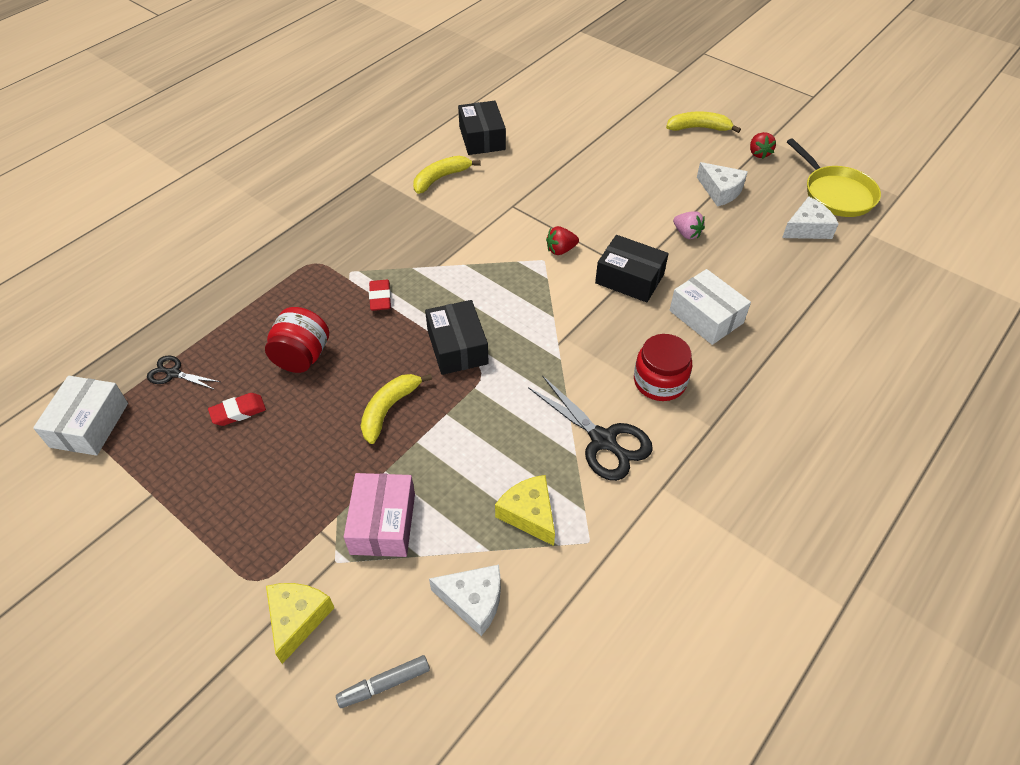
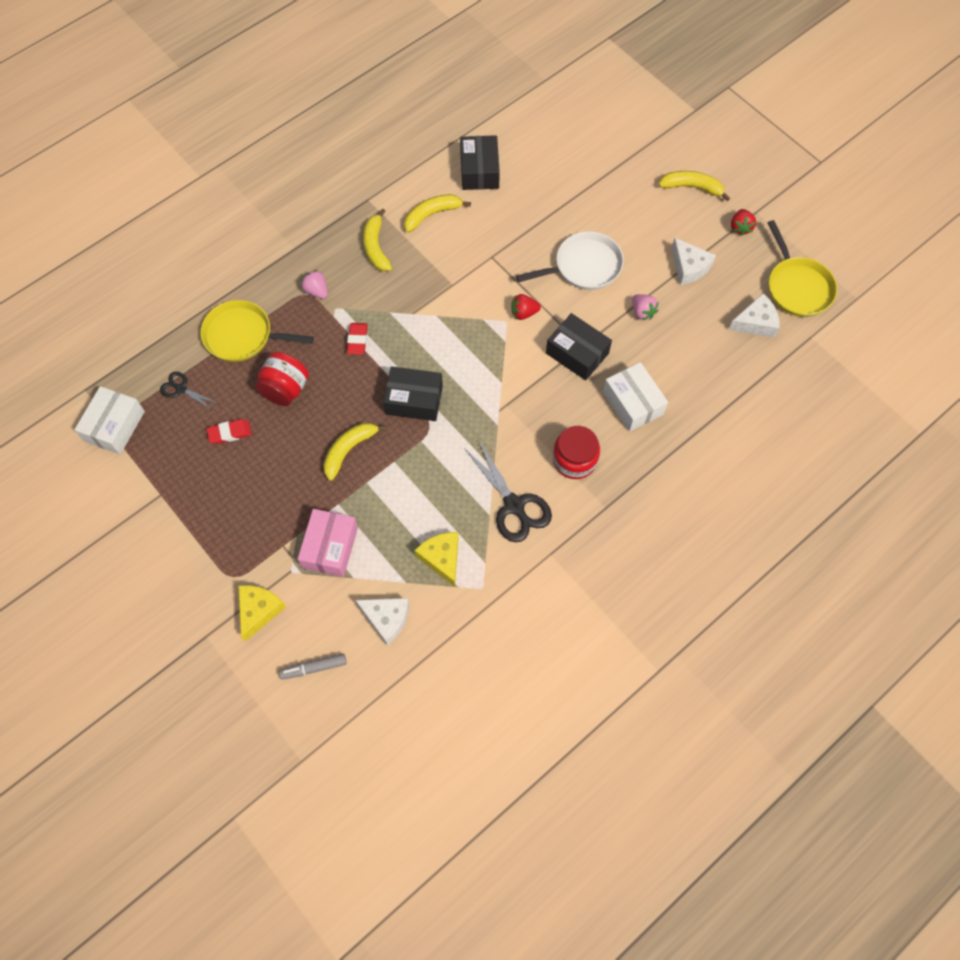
camera: 10 degrees right, 15 degrees up
black box [425,300,489,375] -> black box turned 75 degrees counterclockwise [383,366,443,421]
none -> yellow pan [200,300,314,362]
none -> pink strawberry [301,270,328,299]
none -> yellow banana [363,209,392,271]
none -> white pan [516,231,624,290]

